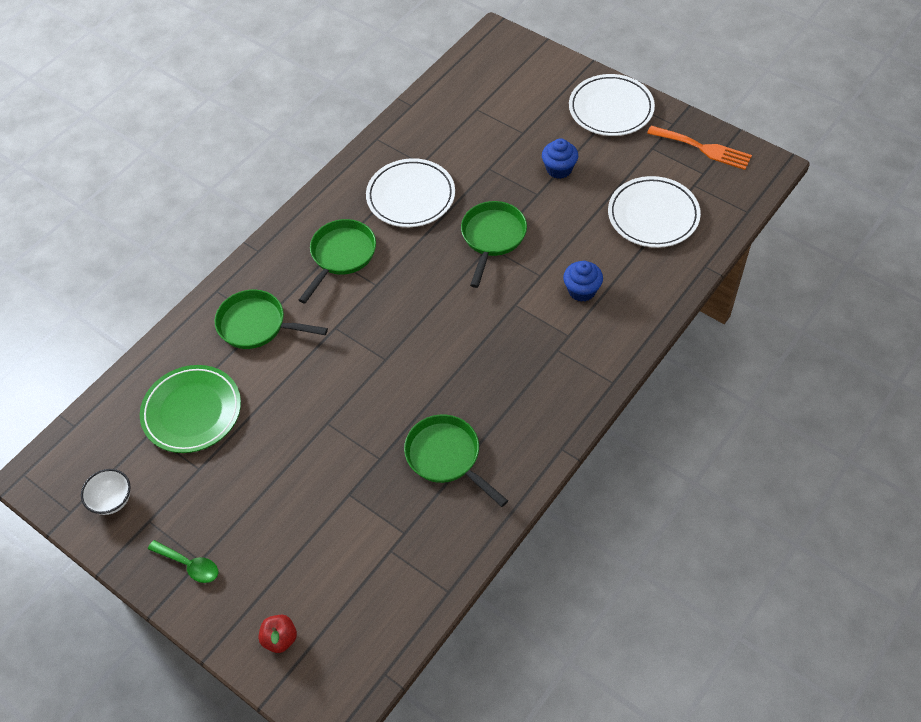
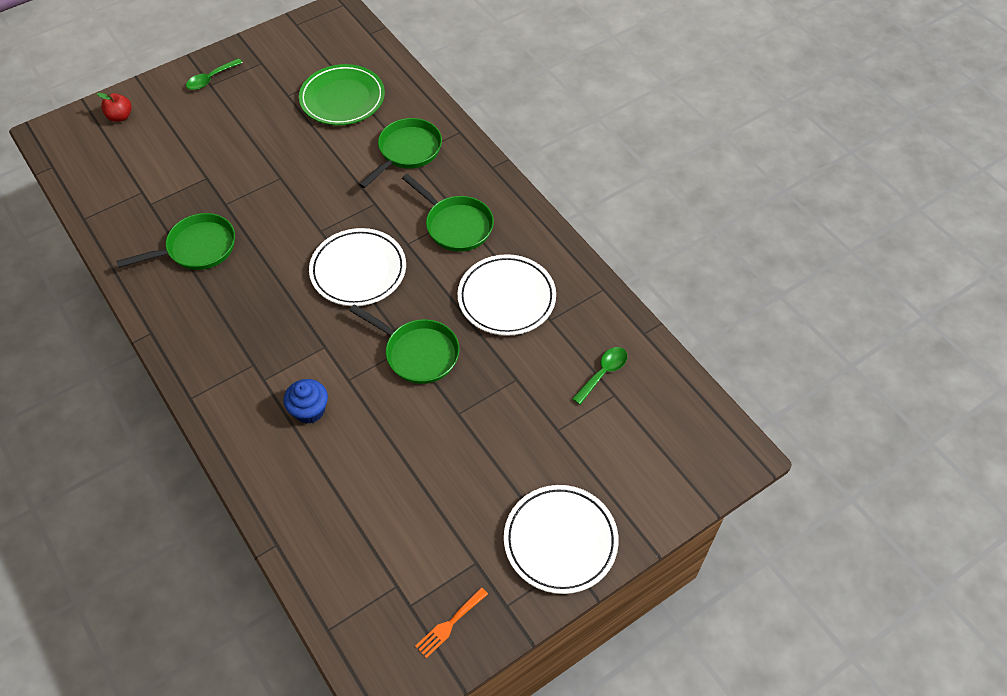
camera: 105 degrees right, 0 degrees up
white bowl [81,469,131,515] -> none
blue cupcake [542,138,578,179] -> none
white plate [608,176,701,248] -> white plate moved to [309,228,406,306]
orange fork [647,126,752,170] -> orange fork [415,587,488,658], size x0.62
none -> green spoon [572,347,627,405]

